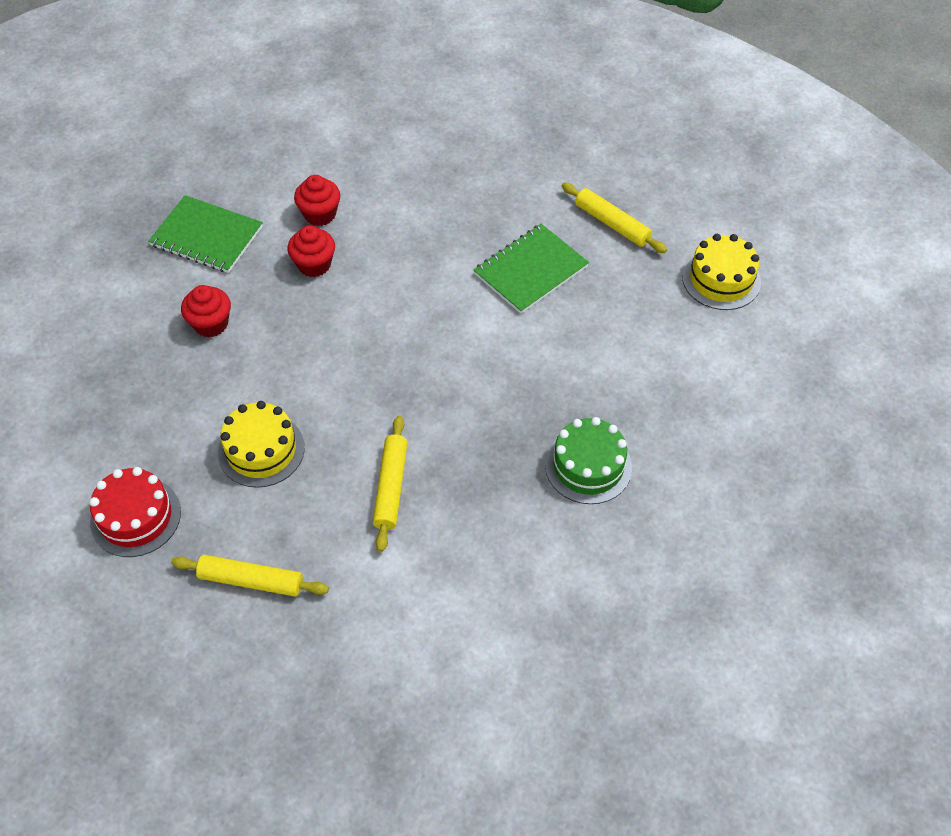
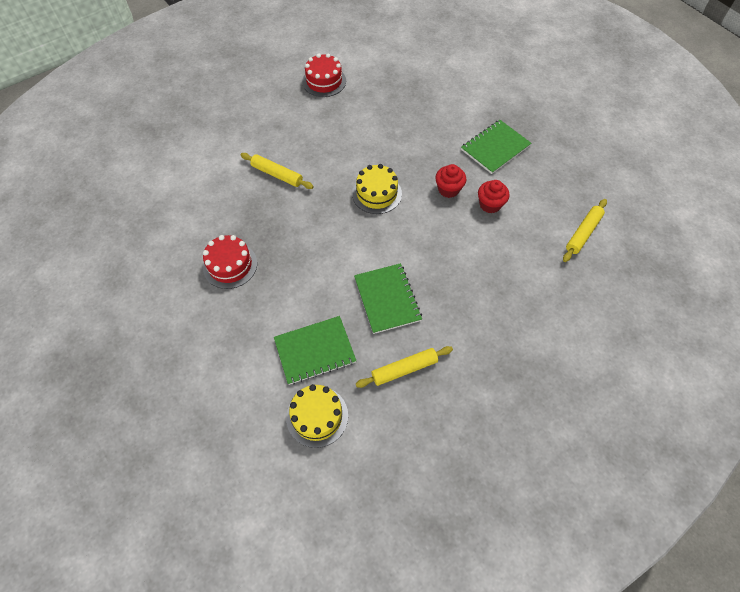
camera: 115 degrees right, 5 degrees up
yellow rolling pin [171,555,329,597] -> yellow rolling pin moved to [563,199,607,262]
red cupcake [181,285,231,337] -> none
yellow cake [218,401,305,488] -> yellow cake moved to [352,164,402,214]
green cake [545,417,632,504] -> red cake [203,235,257,289]
none -> green notebook [274,316,356,385]

